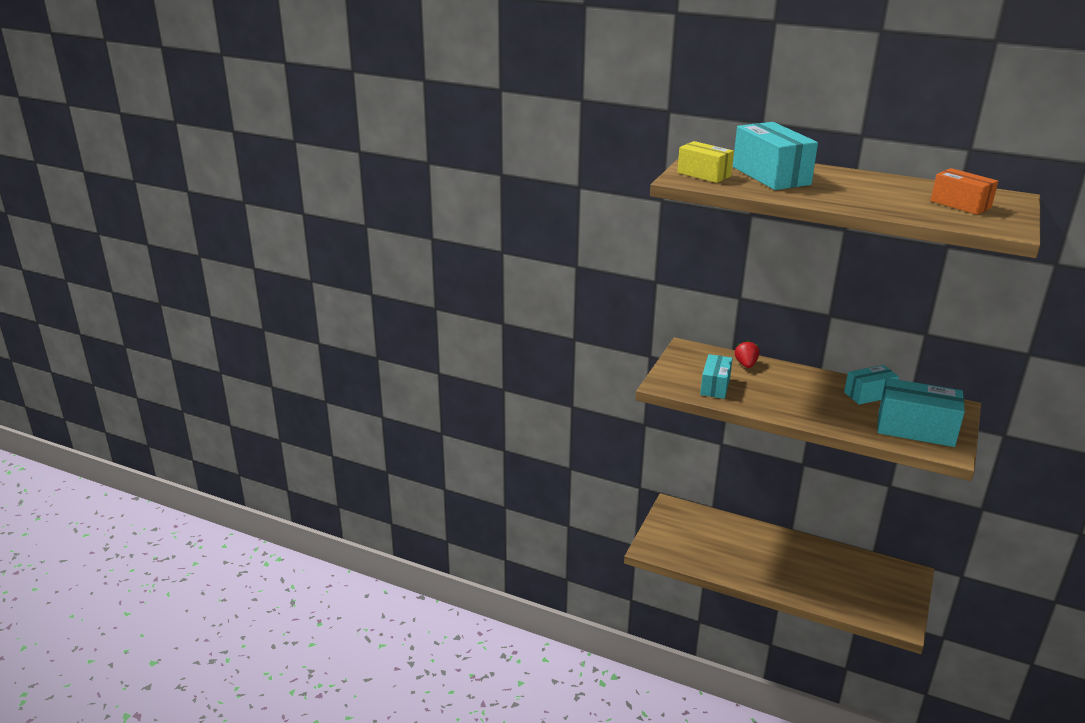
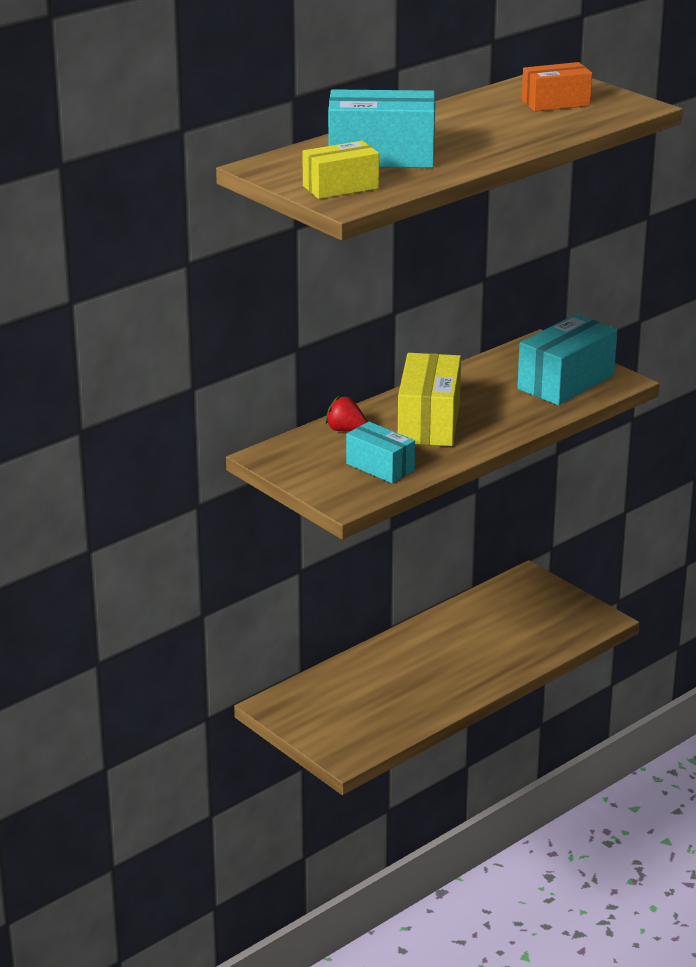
camera: 65 degrees left, 0 degrees up
turquoise box [844,365,899,404] -> none
none -> yellow box [398,353,461,446]

